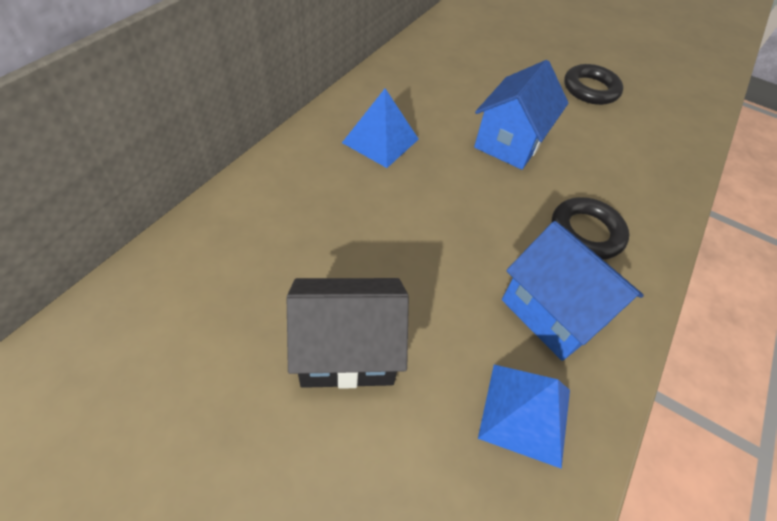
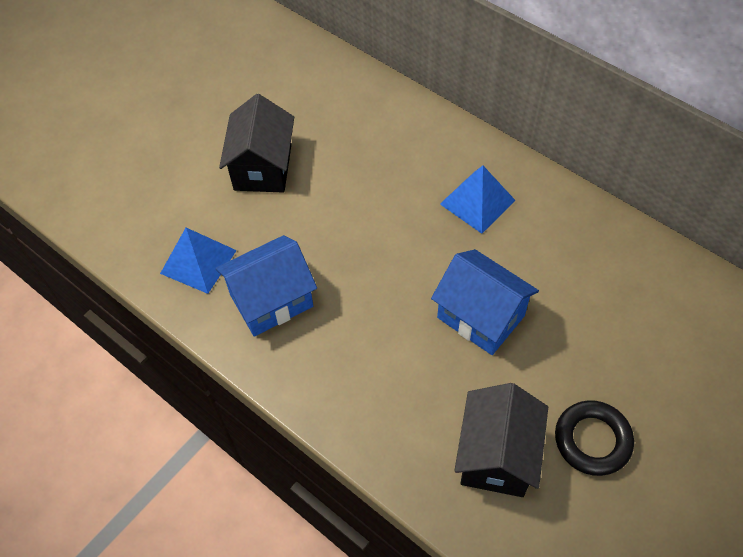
camera: 105 degrees right, 5 degrees up
black ring [552,197,629,260] -> none
none -> black house [454,383,548,497]

